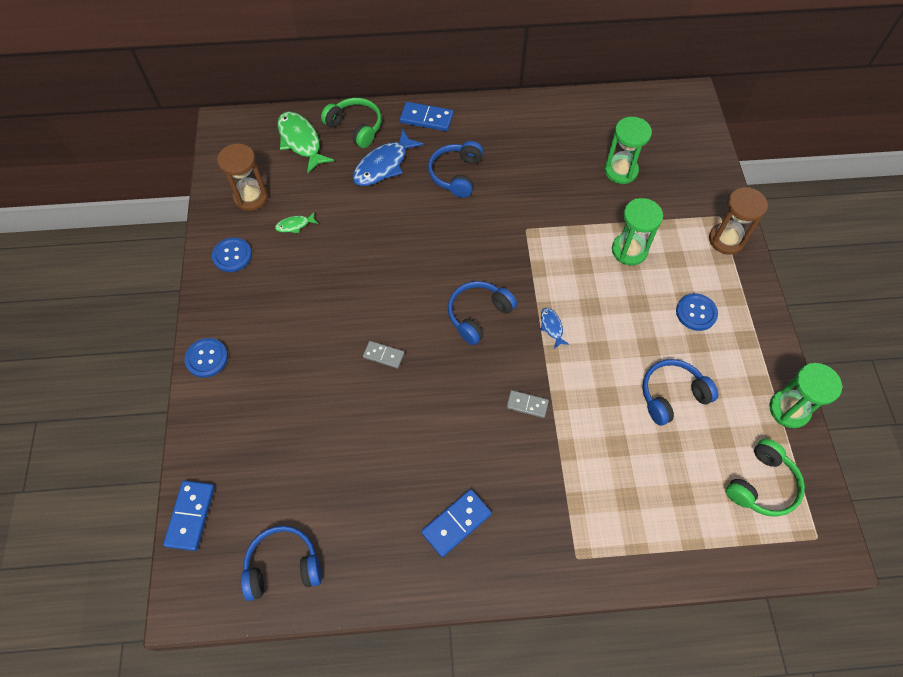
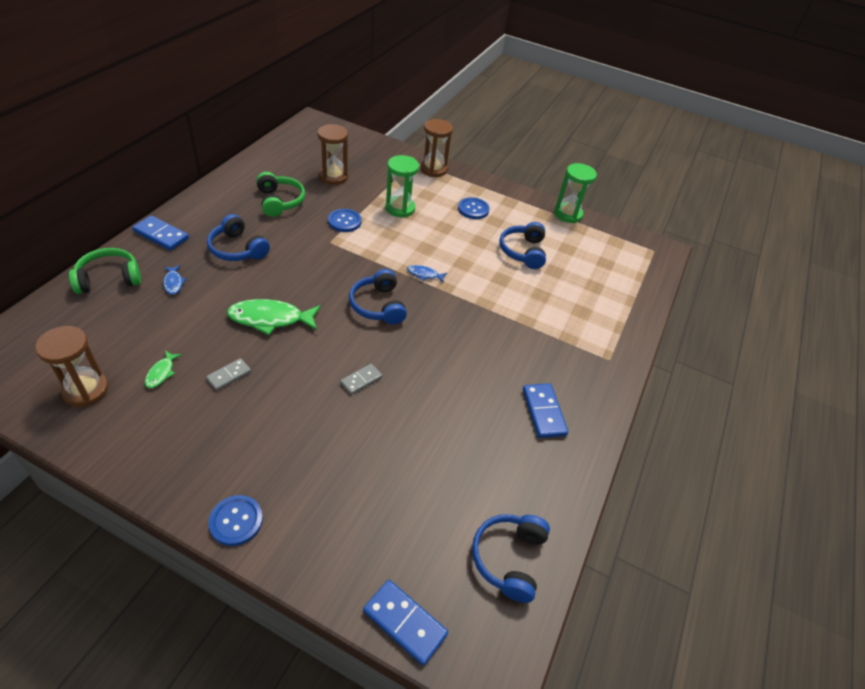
camera: 65 degrees left, 15 degrees down
blue button [212,237,252,272] -> blue button moved to [328,209,362,232]
green fish [277,111,334,174] -> green fish moved to [227,299,321,335]
blue fish [353,129,424,186] -> blue fish [163,265,186,295], size x0.49
blue domino [400,102,454,131] -> blue domino turned 75 degrees clockwise [132,215,189,251]
grey domino [506,390,549,418] -> grey domino moved to [206,358,251,391]
green hourglass [604,117,652,184] -> brown hourglass [317,124,348,185]
green headphones [726,439,805,517] -> green headphones moved to [256,172,305,217]

